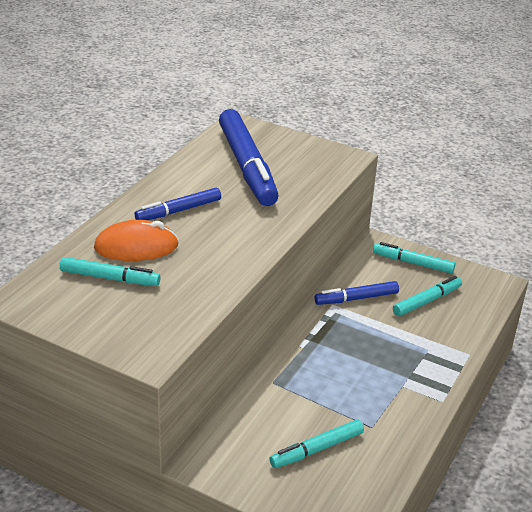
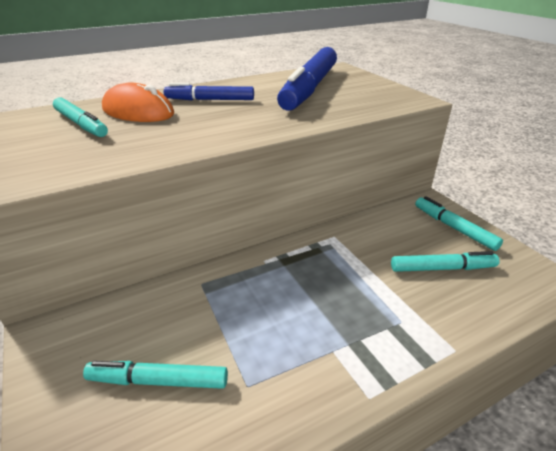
camera: 35 degrees right, 0 degrees up
blue marker [315,281,399,305] -> none

